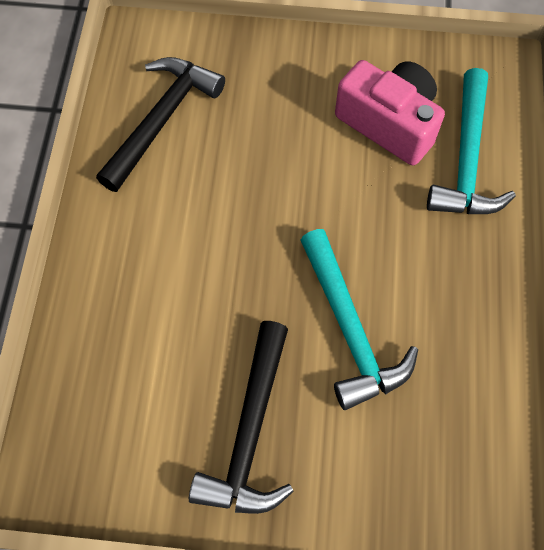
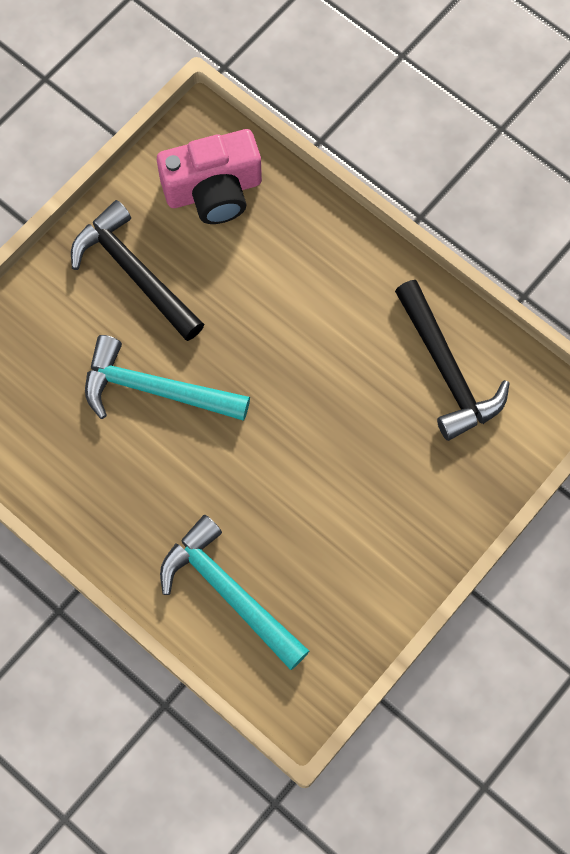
camera: 125 degrees right, 5 degrees up
pink camera [335,60,445,165] -> pink camera moved to [157,129,262,224]

